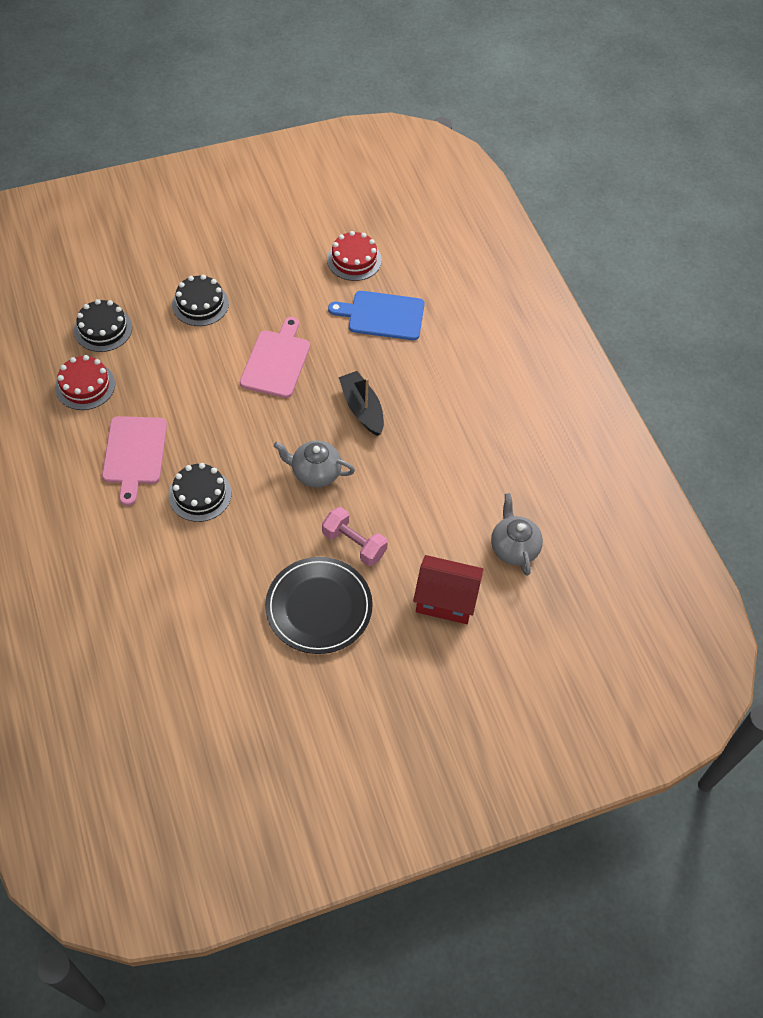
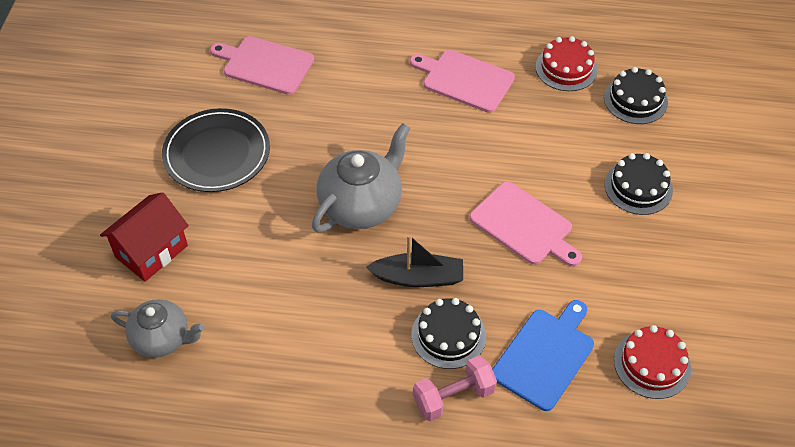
camera: 120 degrees right, 5 degrees down
black cake [169,463,231,522] -> black cake moved to [411,298,486,369]
grey teapot [273,440,355,487] -> grey teapot [311,123,410,233], size x1.52
pink dumbbell [322,507,388,566] -> pink dumbbell moved to [413,355,497,421]
none -> pink cutting board [210,36,314,95]

